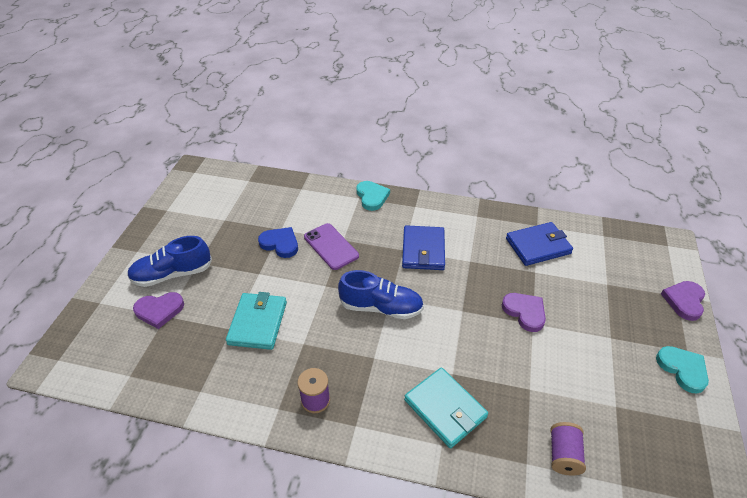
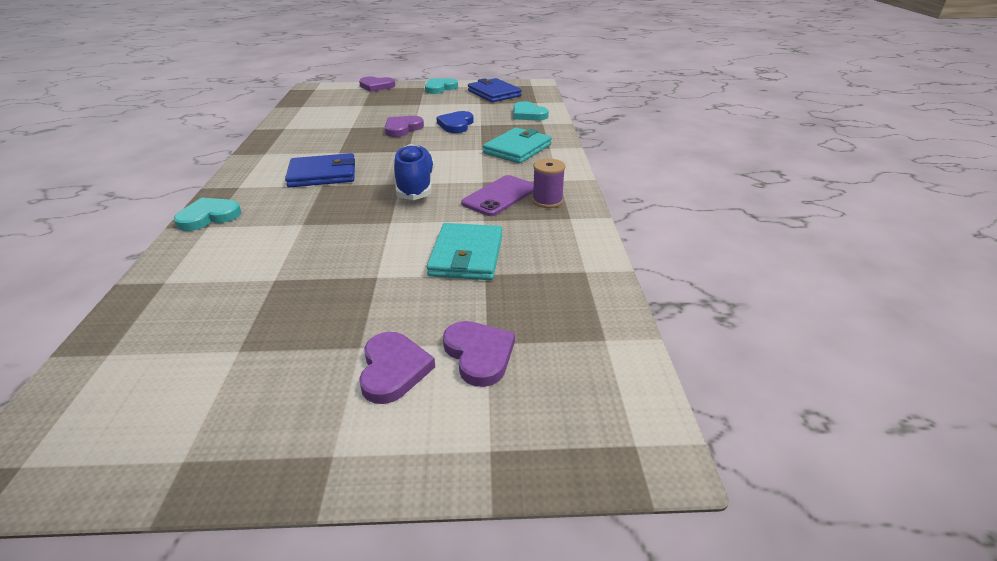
camera: 105 degrees left, 10 degrees down
blue shoe [127,236,212,287] -> purple heart [359,332,435,404]
turquoise wallet [226,292,287,350] -> turquoise wallet turned 75 degrees counterclockwise [427,223,502,280]
blue heart [258,227,298,258] -> blue heart moved to [436,111,474,133]
purple phone [304,223,359,270] -> purple phone moved to [461,175,534,216]
blue wallet [506,222,573,266] -> blue wallet moved to [468,78,522,102]
purple spool [550,422,586,476] -> turquoise heart [513,101,549,121]

